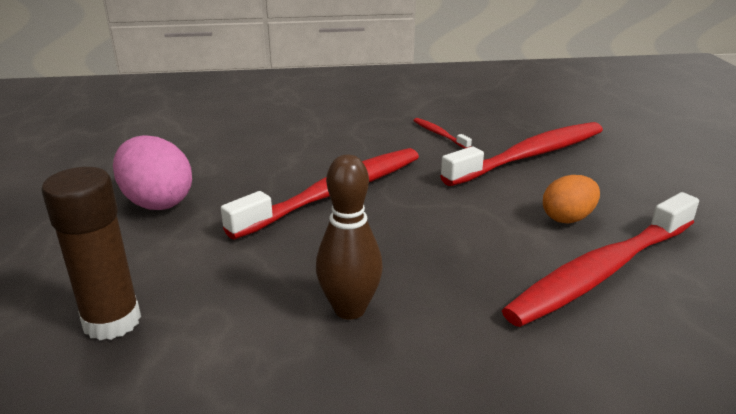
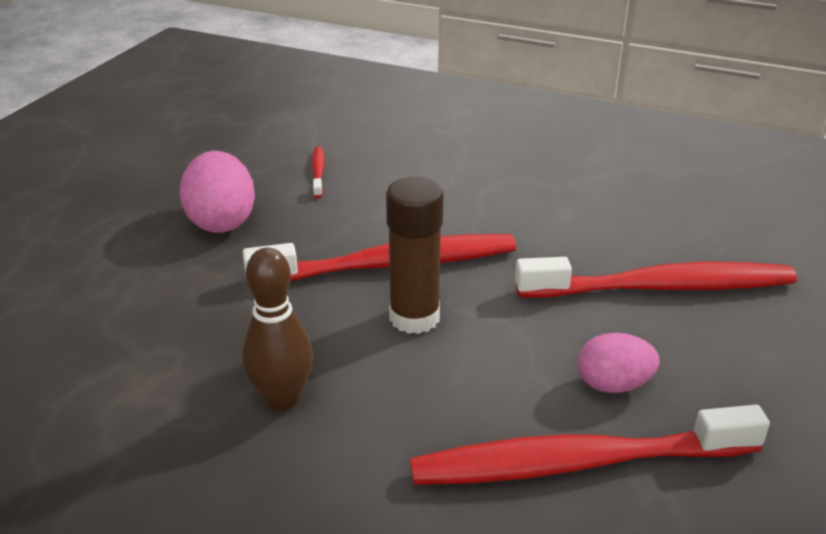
camera: 30 degrees right, 5 degrees up
brown glue stick [41,167,141,340] -> brown glue stick moved to [386,177,444,334]
red toothbrush [413,118,472,149] -> red toothbrush moved to [312,147,325,198]
orange egg [543,175,600,224] -> pink egg [578,333,660,393]

